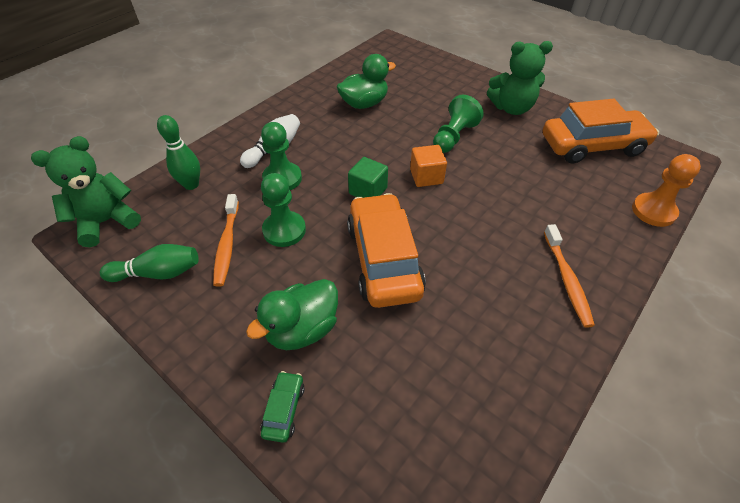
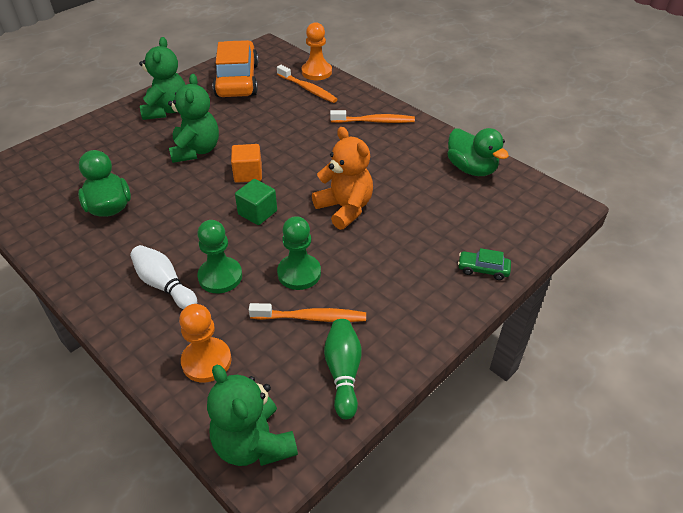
camera: 85 degrees left, 5 degrees down
green bowling pin [157,115,200,190] -> orange pawn [179,304,232,383]
green duck [246,279,338,350] -> green duck moved to [447,128,509,176]
orange car [347,193,426,308] -> orange teddy bear [312,127,373,230]
green pawn [433,95,484,153] -> green teddy bear [168,74,219,163]
none -> orange toothbrush [277,65,338,103]

